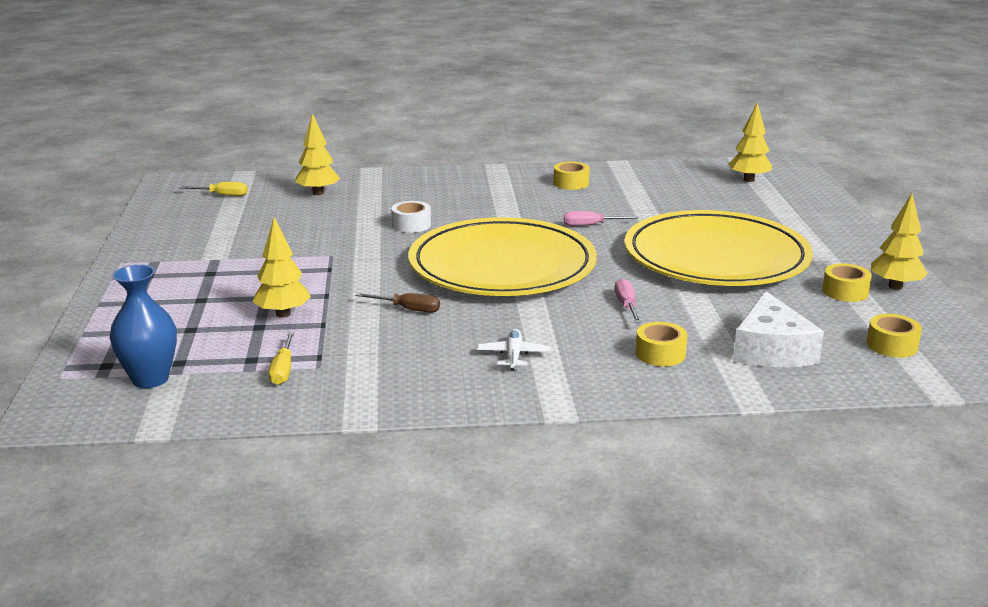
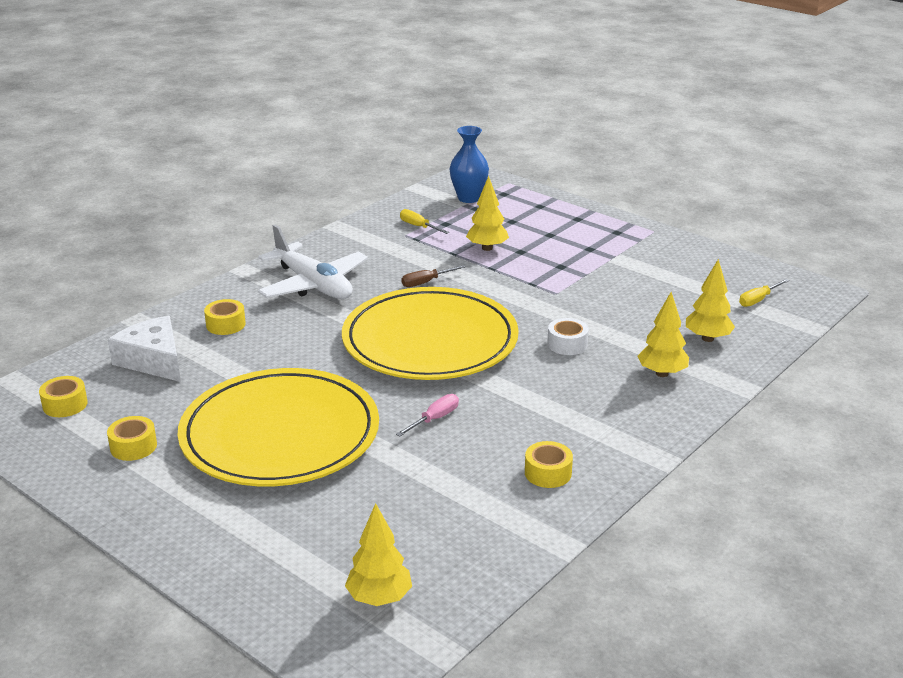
camera: 135 degrees right, 5 degrees up
white plane [477,329,551,370] -> white plane [258,225,368,299], size x2.29
pink screwdriver [615,278,641,323] -> none
yellow tree [871,194,928,290] -> yellow tree moved to [638,292,689,377]

